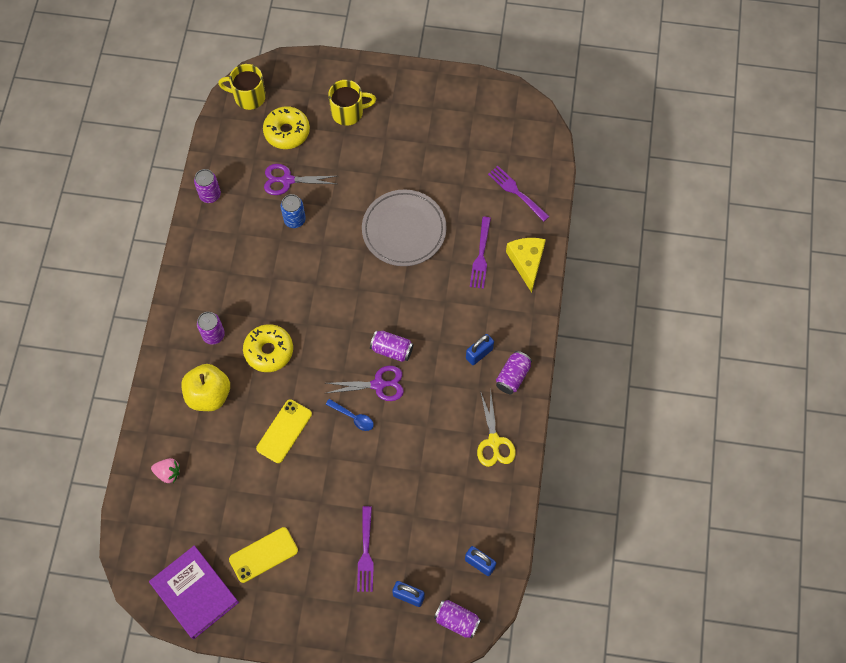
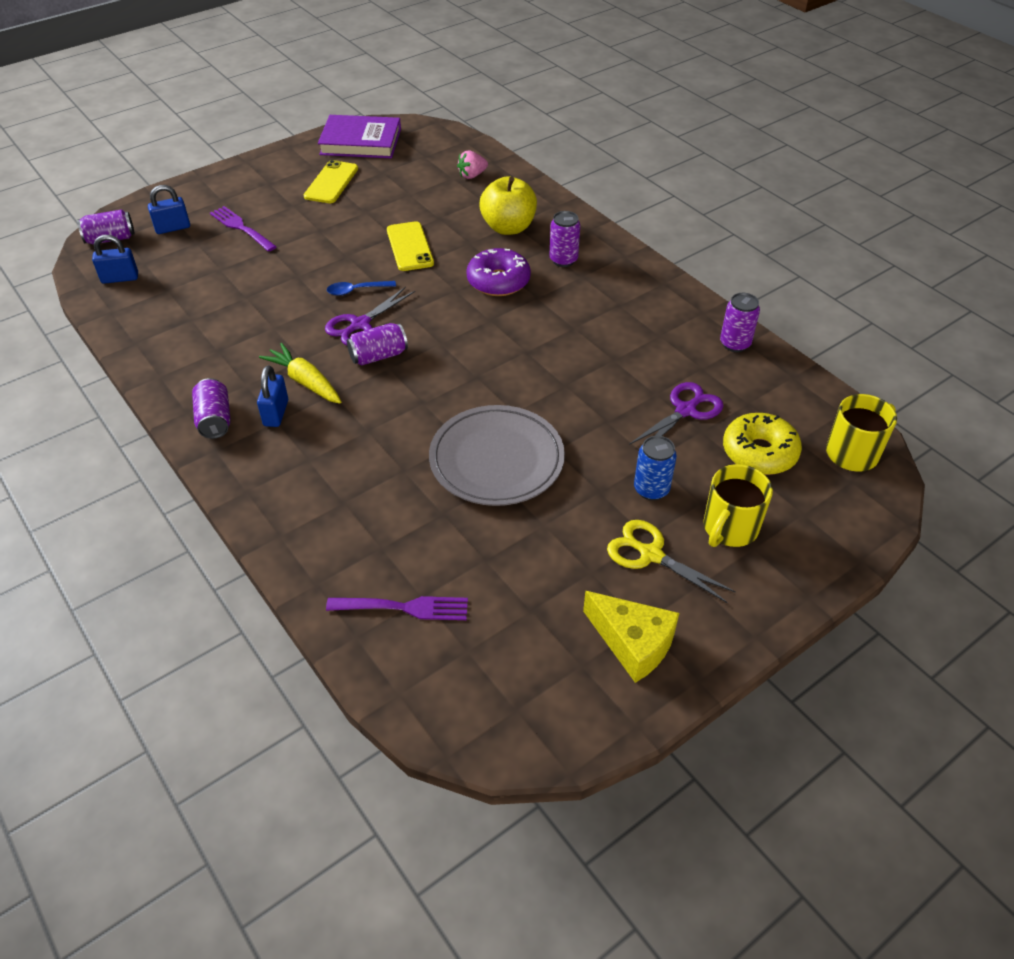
camera: 135 degrees right, 20 degrees down
yellow donut [243,324,293,372] -> purple donut [466,248,531,296]
blue can [281,194,306,228] -> blue can moved to [634,436,677,501]
purple fork [470,217,491,289] -> none
yellow scissors [477,391,516,467] -> yellow scissors moved to [607,520,736,603]
yellow cheese [506,238,546,293] -> yellow cheese moved to [583,591,679,683]
none -> yellow carrot [259,343,342,404]

